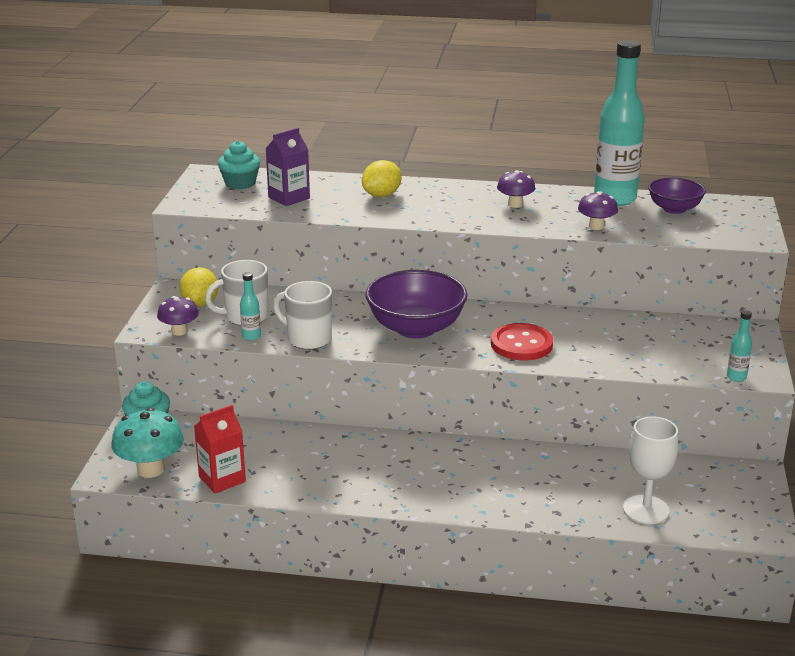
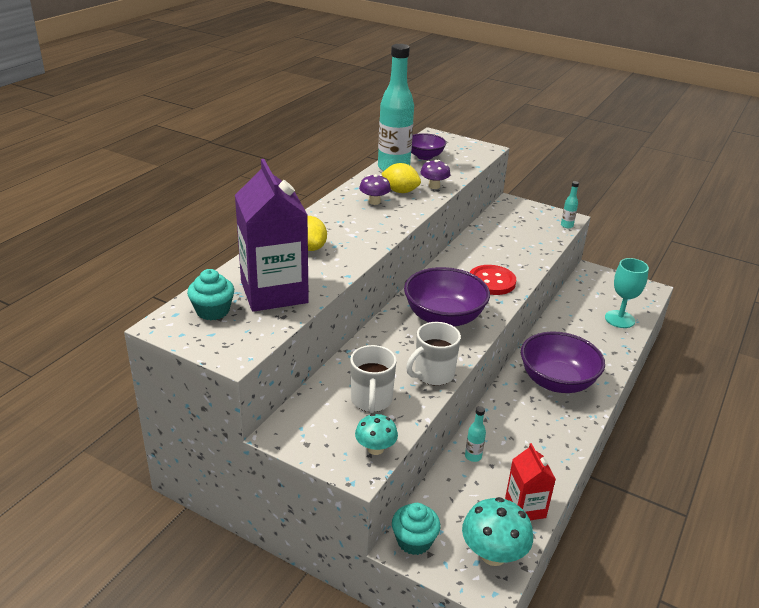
camera: 70 degrees left, 5 degrees up
purple mushroom [157,296,199,336] -> turquoise mushroom [355,414,398,455]
yellow lemon [179,267,218,307] -> yellow lemon moved to [381,163,421,193]
turquoise bottle [240,272,261,341] -> turquoise bottle moved to [465,406,486,462]
purple carton [265,128,310,206] -> purple carton [235,159,309,312], size x1.85
white goblet [623,416,678,524] -> turquoise goblet [605,258,649,328]
none -> purple bowl [521,331,605,393]

